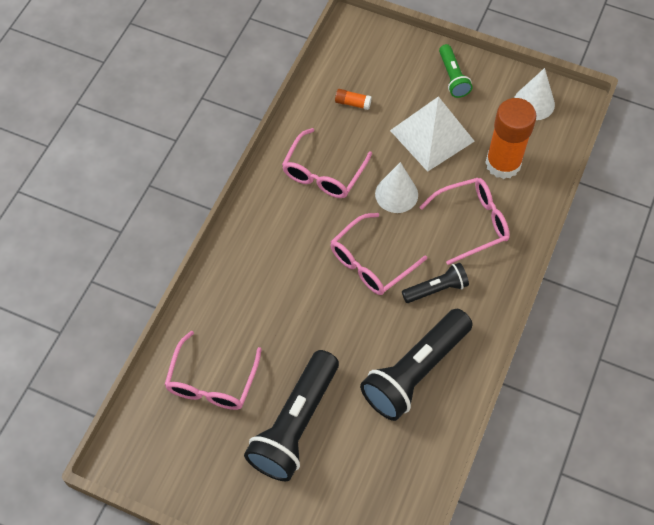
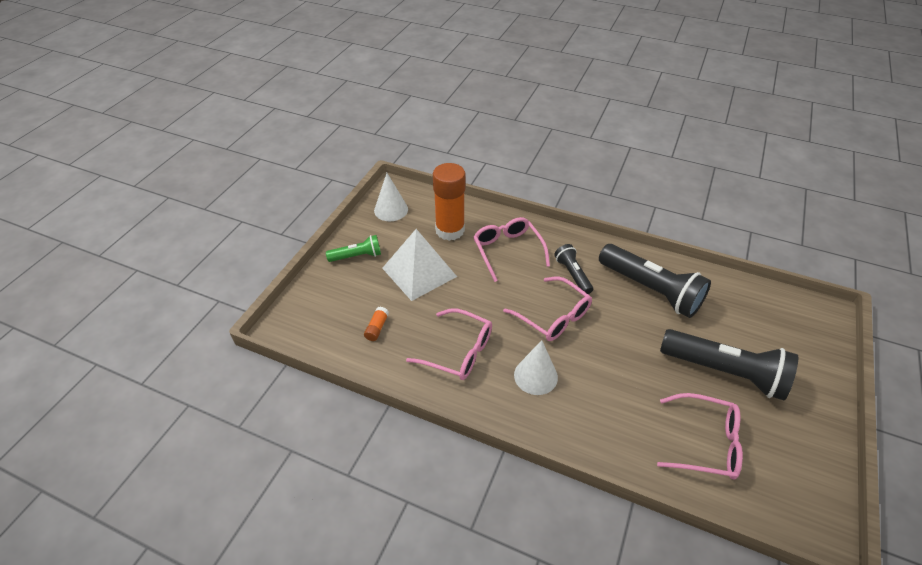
camera: 90 degrees left, 15 degrees down
white cone [375,162,418,213] -> white cone moved to [514,340,558,395]

